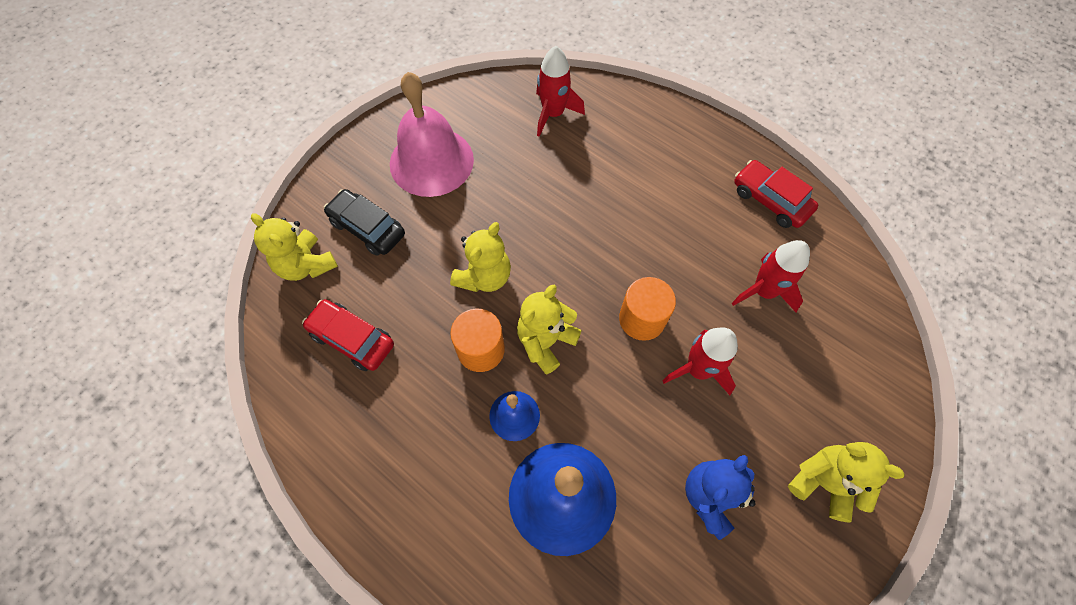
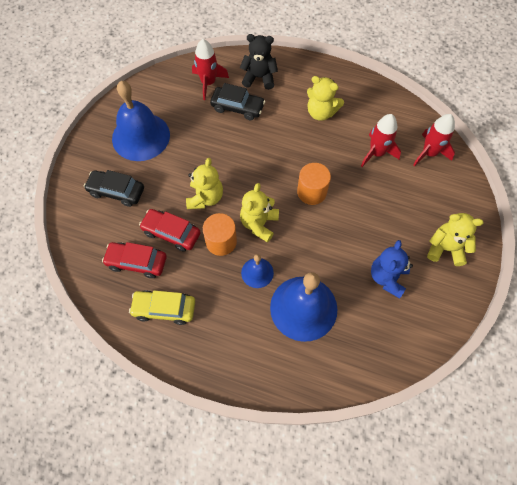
camera: 20 degrees left, 0 degrees up
yellow teddy bear [251,213,338,281] -> yellow teddy bear moved to [307,76,344,121]
pink bell [390,72,474,197] -> blue bell [112,81,170,161]
red rocket [663,327,738,395] -> red rocket moved to [413,114,455,166]
red car [734,160,818,228] -> red car moved to [139,209,201,252]
none -> yellow car [129,290,195,325]
none -> black car [210,83,265,120]
none -> black teddy bear [240,34,278,90]

